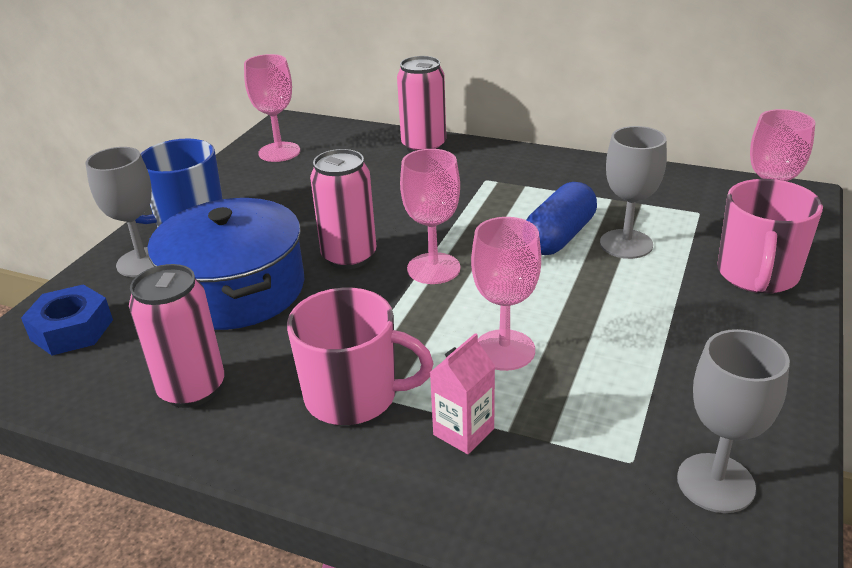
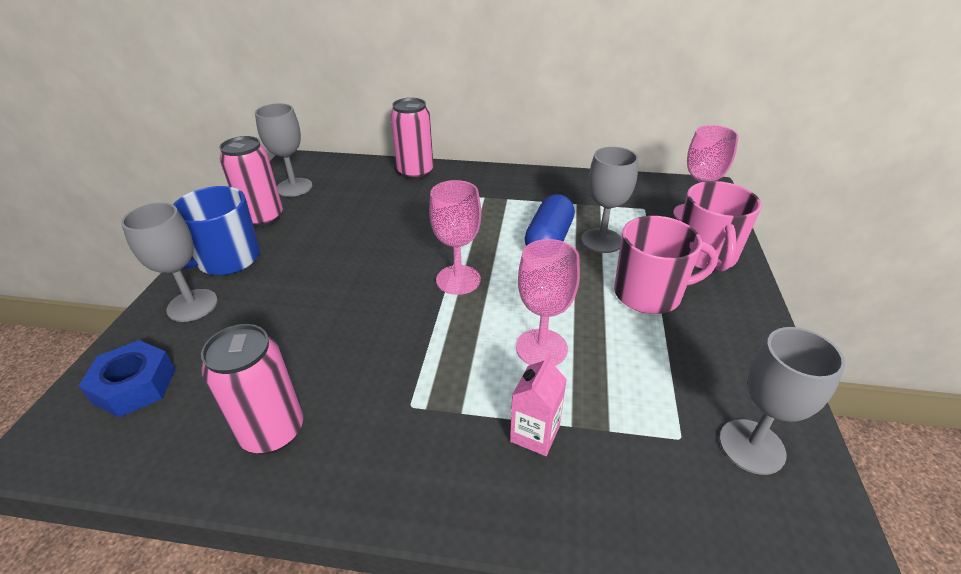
camera: 15 degrees left, 5 degrees up
blue pot [147,198,304,330] -> none
pink goblet [244,54,300,162] -> grey goblet [255,103,313,197]
pink mug [287,288,434,425] -> pink mug moved to [614,216,718,314]
pink can [310,149,376,269] -> pink can moved to [219,136,283,227]

